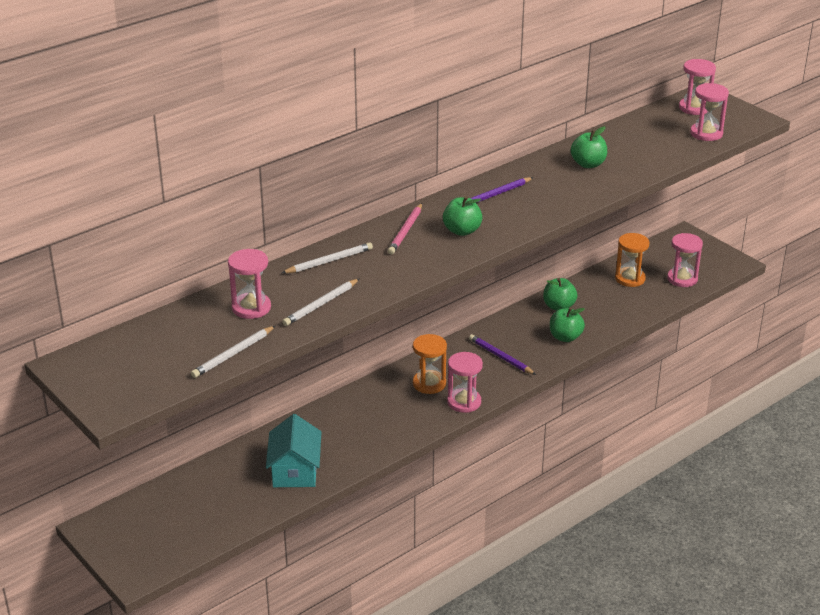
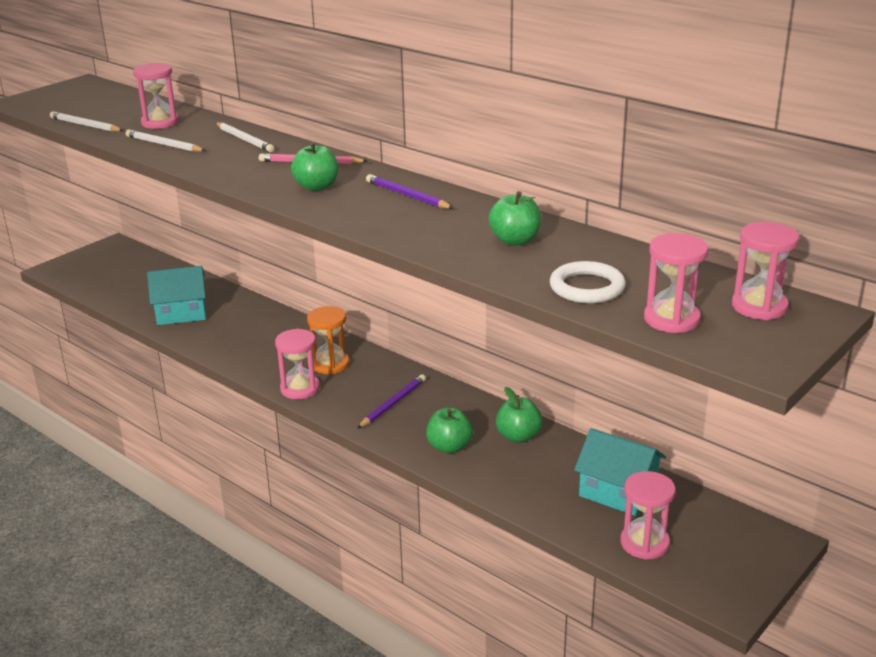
camera: 80 degrees right, 5 degrees down
orange hourglass [615,233,650,287] -> turquoise house [574,428,666,516]
none -> white ring [550,261,626,303]

